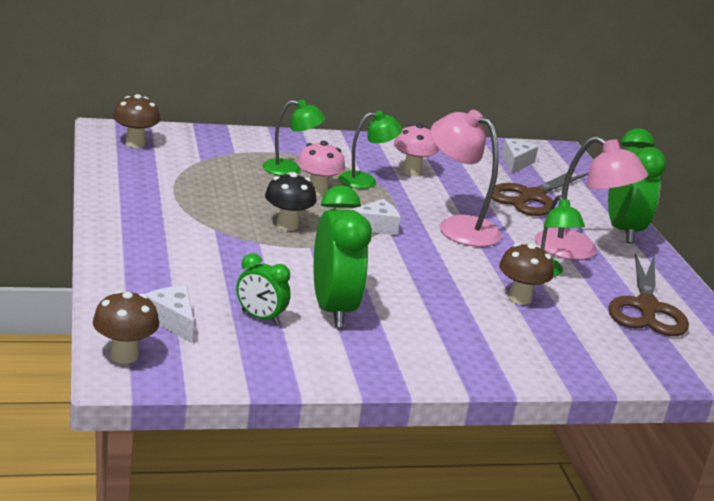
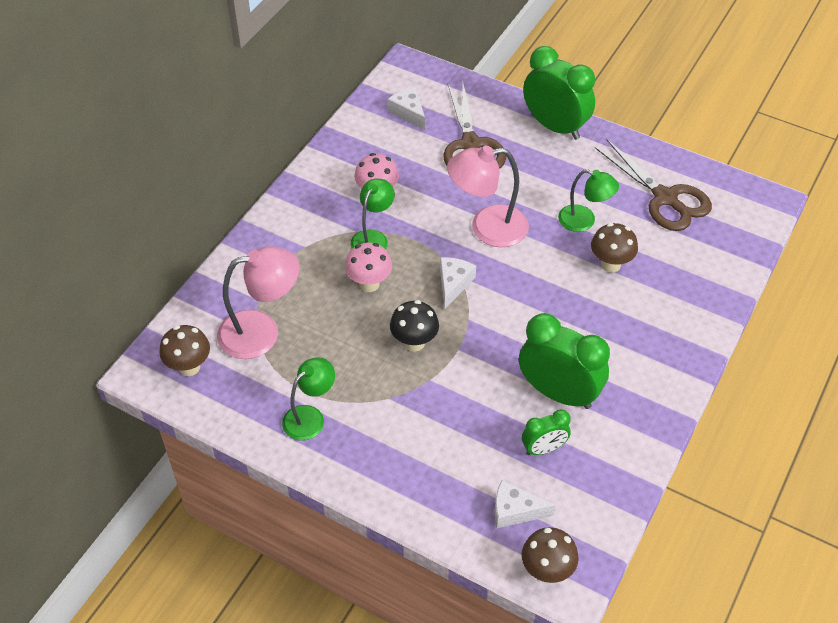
camera: 45 degrees left, 25 degrees up
green lamp [263,100,326,176] -> green lamp moved to [282,357,335,441]
pink lamp [535,136,648,260] -> pink lamp moved to [217,246,300,359]

